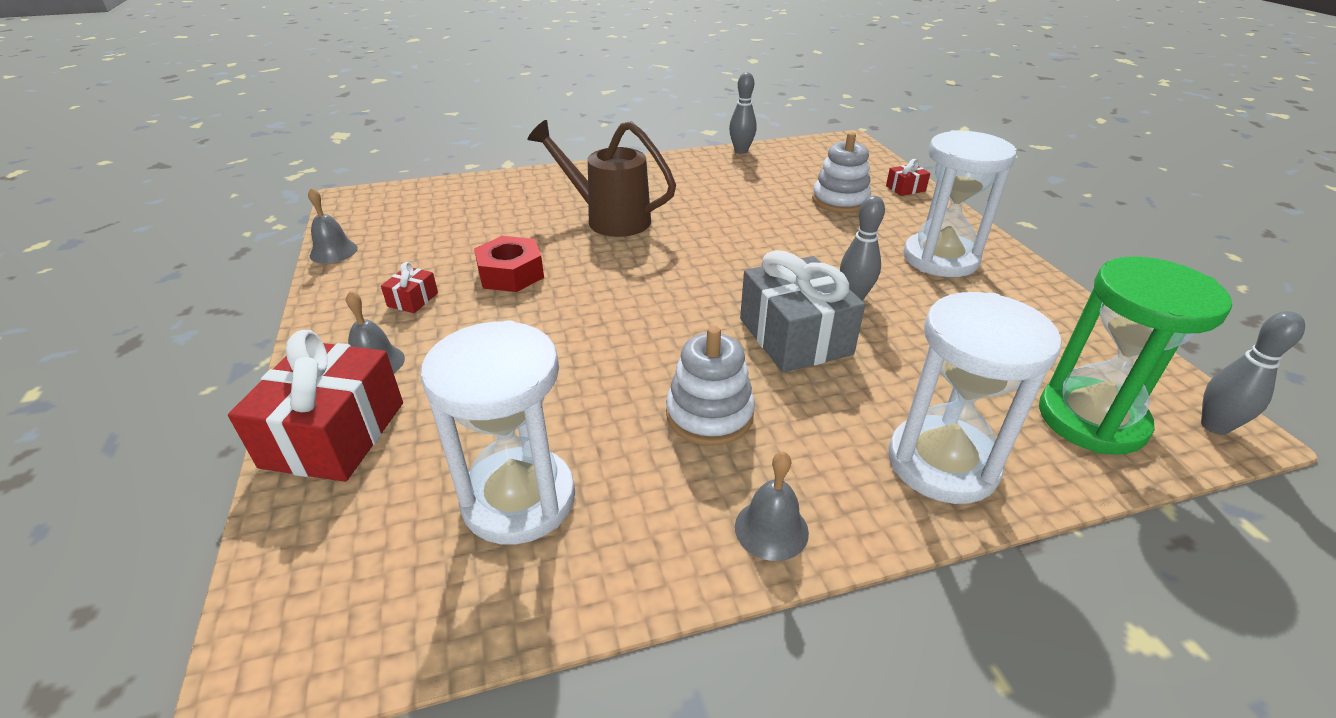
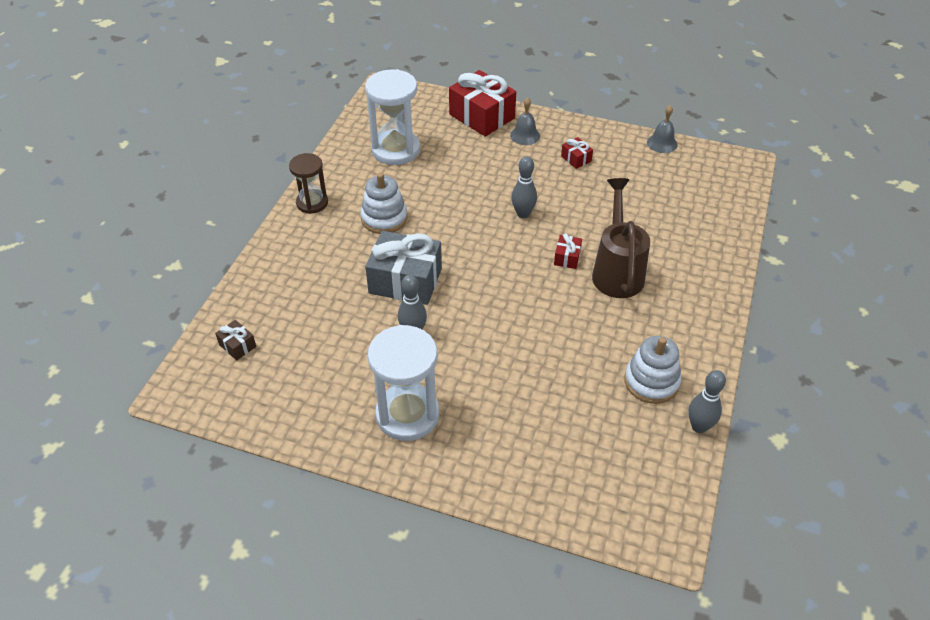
camera: 125 degrees right, 10 degrees up
red nut [474,236,544,292] -> none
brown watering can [527,120,676,237] -> brown watering can turned 60 degrees counterclockwise [592,178,650,298]
grey bell [735,451,809,561] -> brown hourglass [289,153,328,214]
white stacking toy [812,132,871,213] -> white stacking toy moved to [624,336,681,404]
red gift [886,159,930,196] -> red gift moved to [554,233,582,269]
white hourglass [889,292,1062,504] -> none
green hourglass [1039,257,1232,455] -> brown gift [215,320,256,361]
grey bowling pin [1201,311,1305,435] -> grey bowling pin moved to [511,156,537,218]

